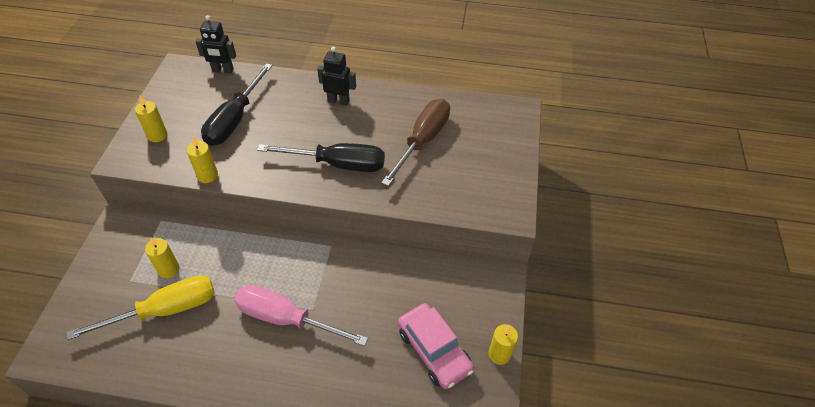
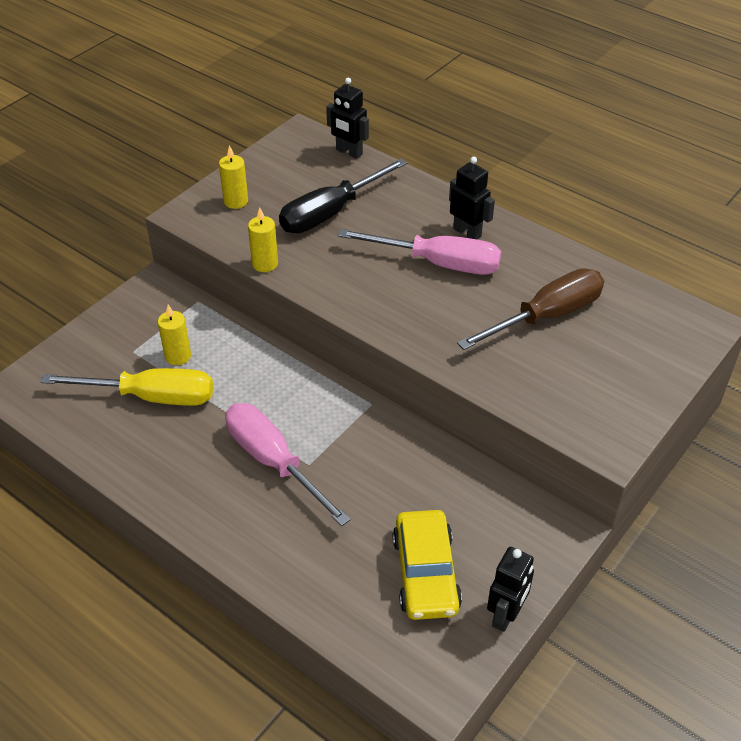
camera: 30 degrees right, 5 degrees down
black screwdriver [257,143,385,172] -> none
pink car [398,303,474,389] -> yellow car [393,510,462,620]
yellow candle [488,324,518,365] -> black robot [487,547,534,632]
none -> pink screwdriver [338,229,501,275]

